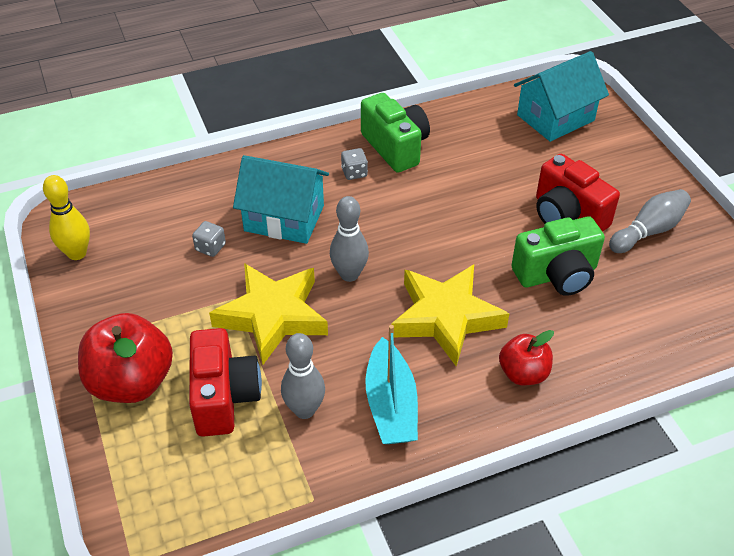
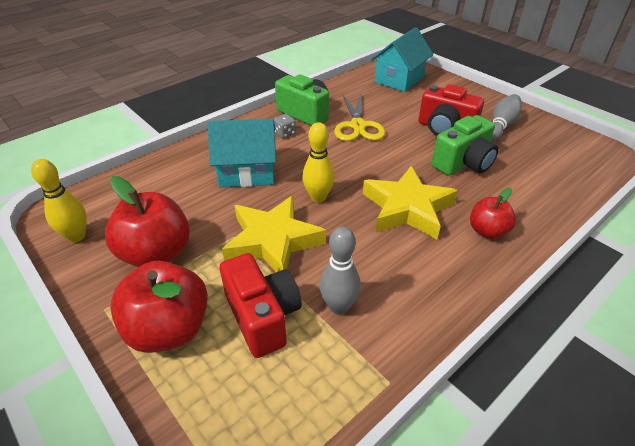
camera: 20 degrees left, 5 degrees down
grey dice [192,221,226,257] -> none
grey bowling pin [330,196,369,282] -> yellow bowling pin [302,122,335,202]
turquoise boat [366,325,418,444] -> none
none -> red apple [105,176,190,267]
none -> yellow scissors [334,93,385,141]

